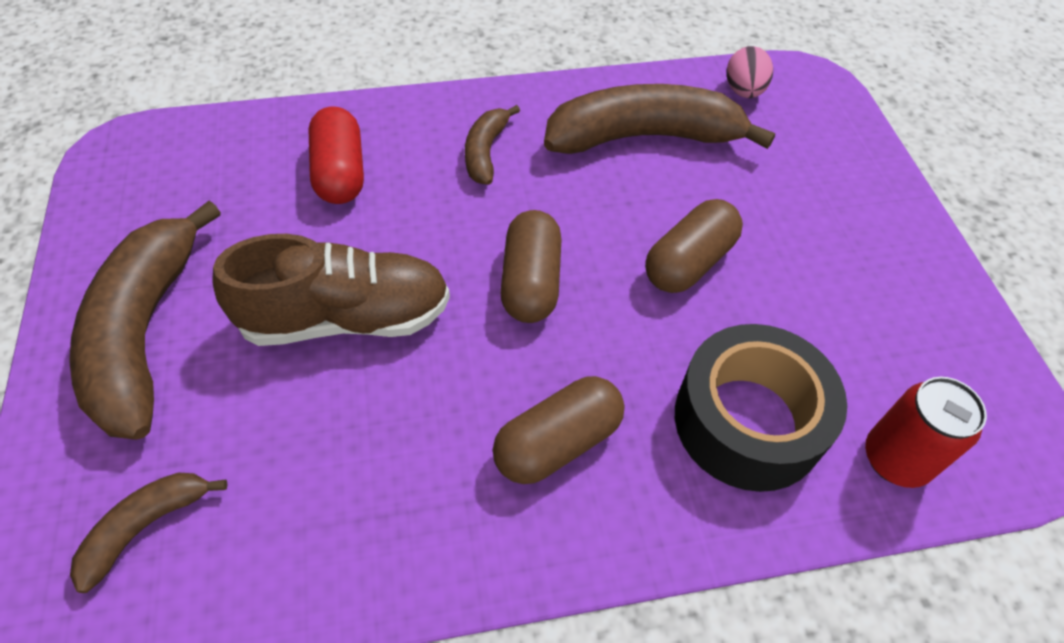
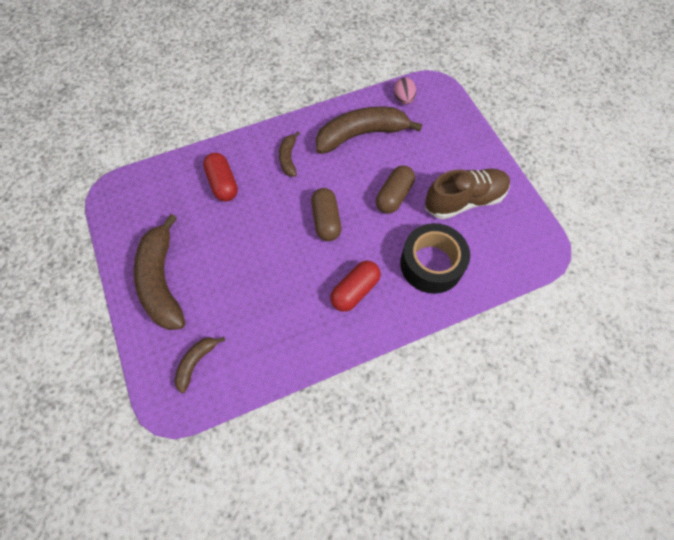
camera: 10 degrees left, 10 degrees up
brown shoe [212,234,450,346] -> brown shoe moved to [425,169,510,219]
brown capsule [493,376,624,484] -> red capsule [330,261,381,312]
red can [865,377,987,488] -> none

